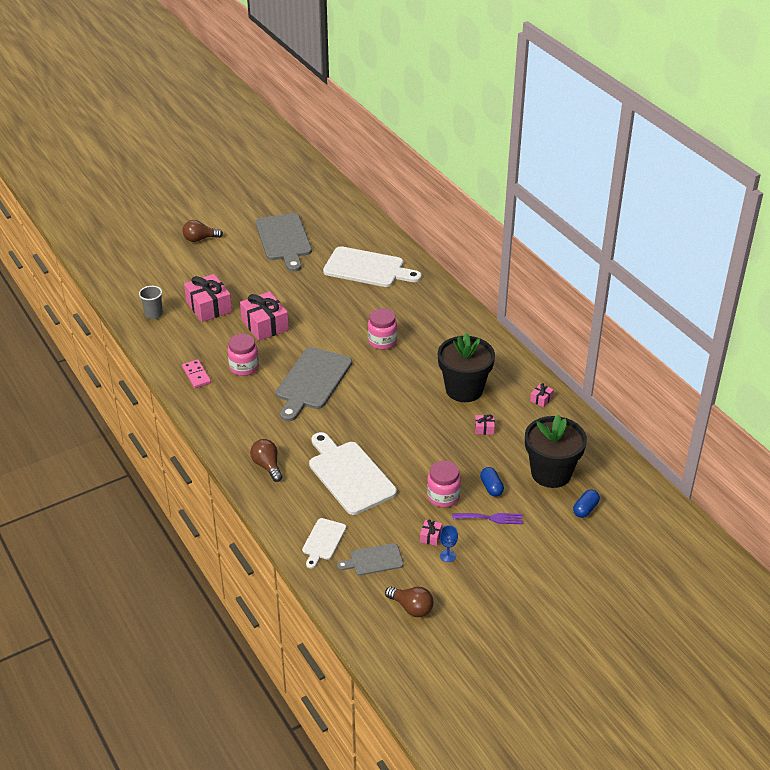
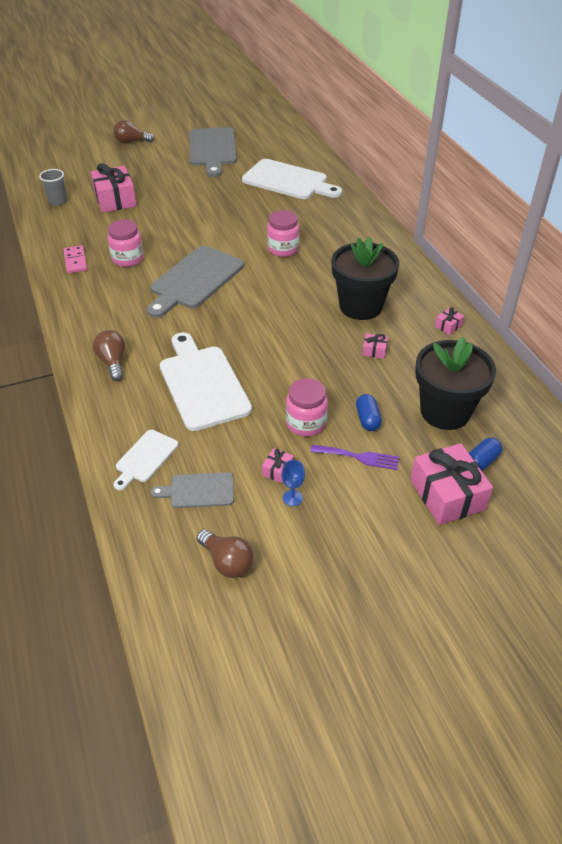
camera: 10 degrees right, 5 degrees up
pink gift [240,291,289,341] -> pink gift moved to [410,443,493,525]

